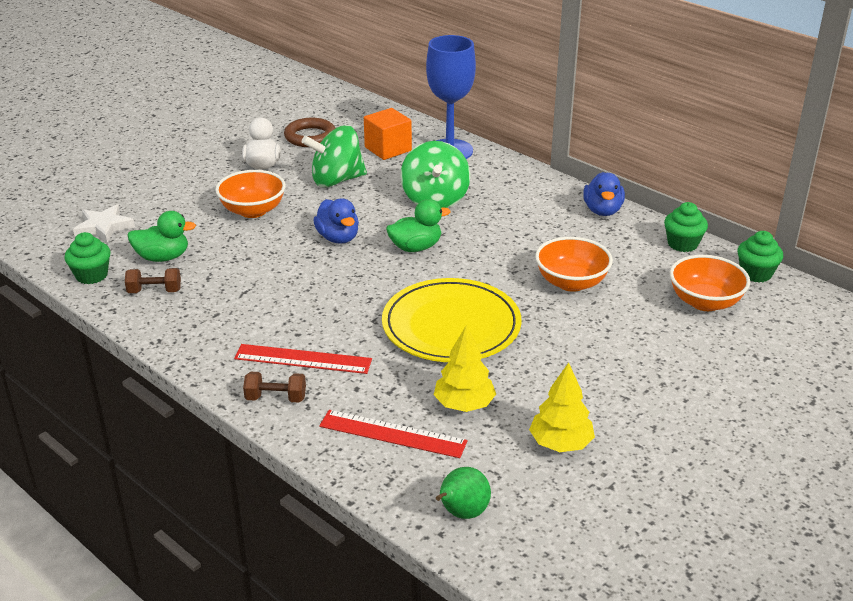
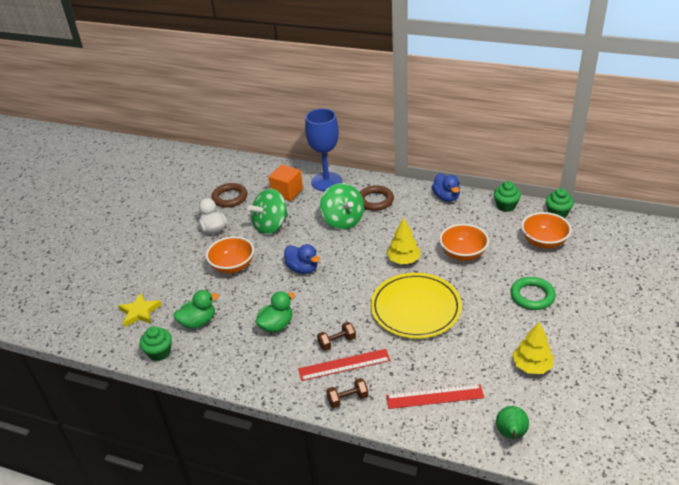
camera: 20 degrees left, 5 degrees up
white star [73,204,135,243] -> yellow star [118,293,162,327]
brown dumbbell [125,268,181,293] -> brown dumbbell moved to [317,322,356,351]
green duck [386,199,451,252] -> green duck moved to [255,291,295,333]
yellow tree [434,325,496,412] -> yellow tree moved to [386,217,420,264]
none -> brown ring [359,185,394,211]
none -> green ring [510,277,556,310]

